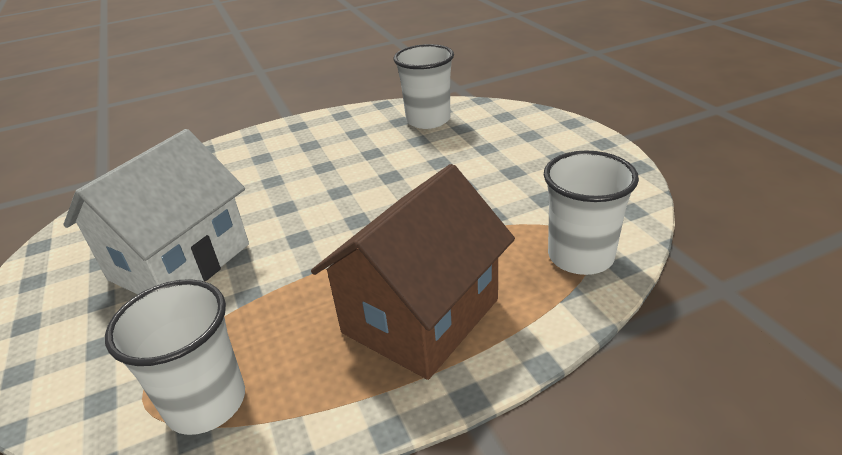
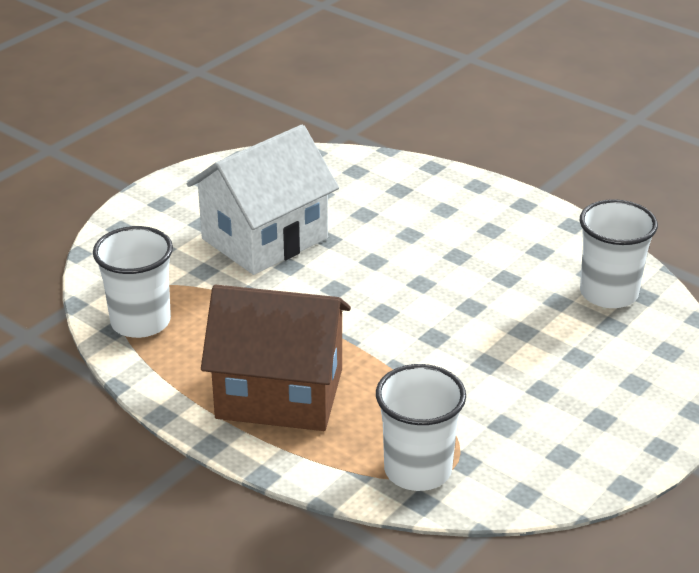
camera: 60 degrees right, 0 degrees up
white house [63,129,249,294] -> white house turned 45 degrees counterclockwise [187,125,339,275]

